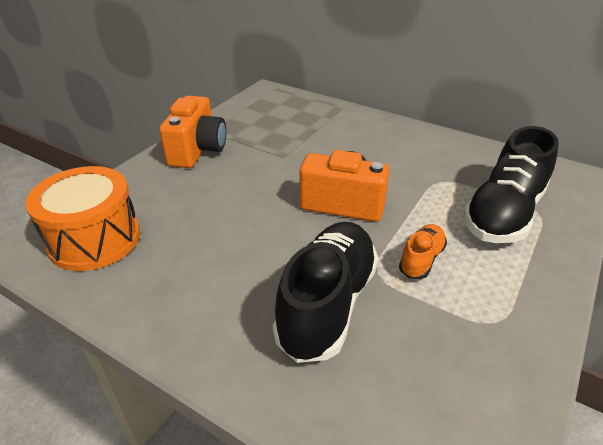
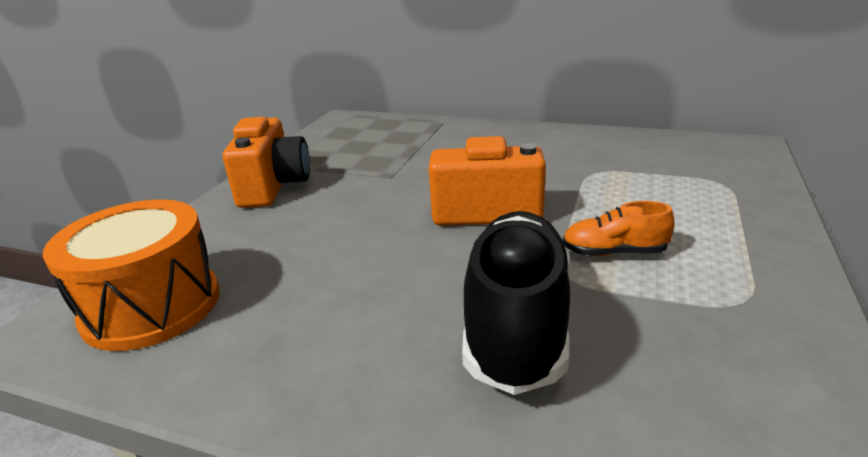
camera: 10 degrees left, 10 degrees down
orange shoe [399,224,447,279] -> orange shoe turned 105 degrees counterclockwise [563,201,675,256]
black shoe [463,126,559,243] -> none

